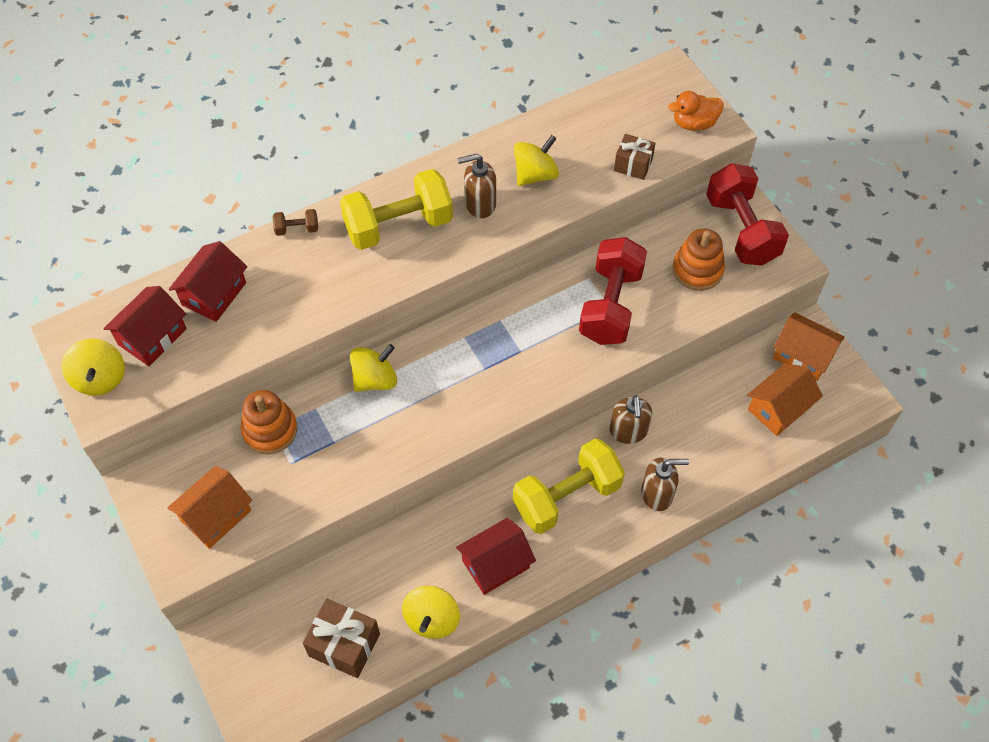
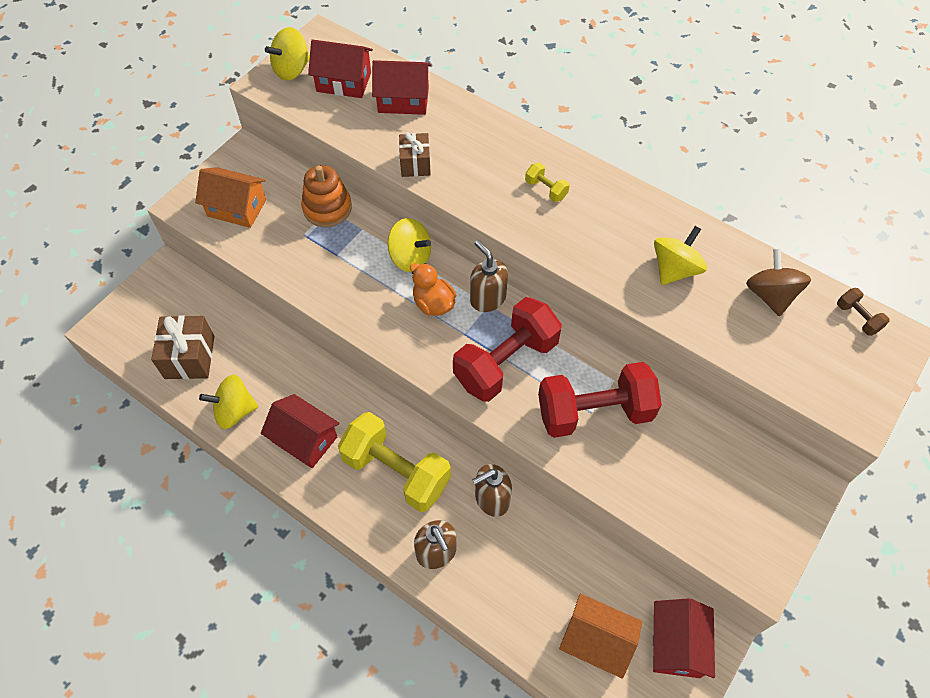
camera: 65 degrees right, 0 degrees up
brown dumbbell [273,209,318,236] -> brown dumbbell moved to [837,288,889,336]
yellow dumbbell [340,169,453,250] -> yellow dumbbell [525,163,570,202], size x0.42
brown soap dispenser [457,154,496,218] -> brown soap dispenser moved to [470,240,508,312]
yellow spinning top [514,135,559,186] -> yellow spinning top turned 75 degrees counterclockwise [654,226,707,285]
brown gift [614,134,655,180] -> brown gift moved to [399,132,431,177]
orange duck [668,91,724,131] -> orange duck moved to [410,263,456,316]
orange stacking toy [673,228,725,291] -> none
red dumbbell [706,163,789,266] -> red dumbbell moved to [453,297,562,402]
orange house [773,312,844,381] -> red house [652,598,715,678]
none -> brown spinning top [746,249,811,316]

